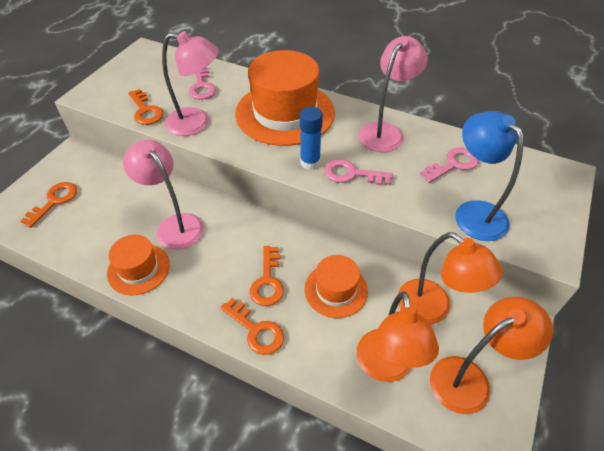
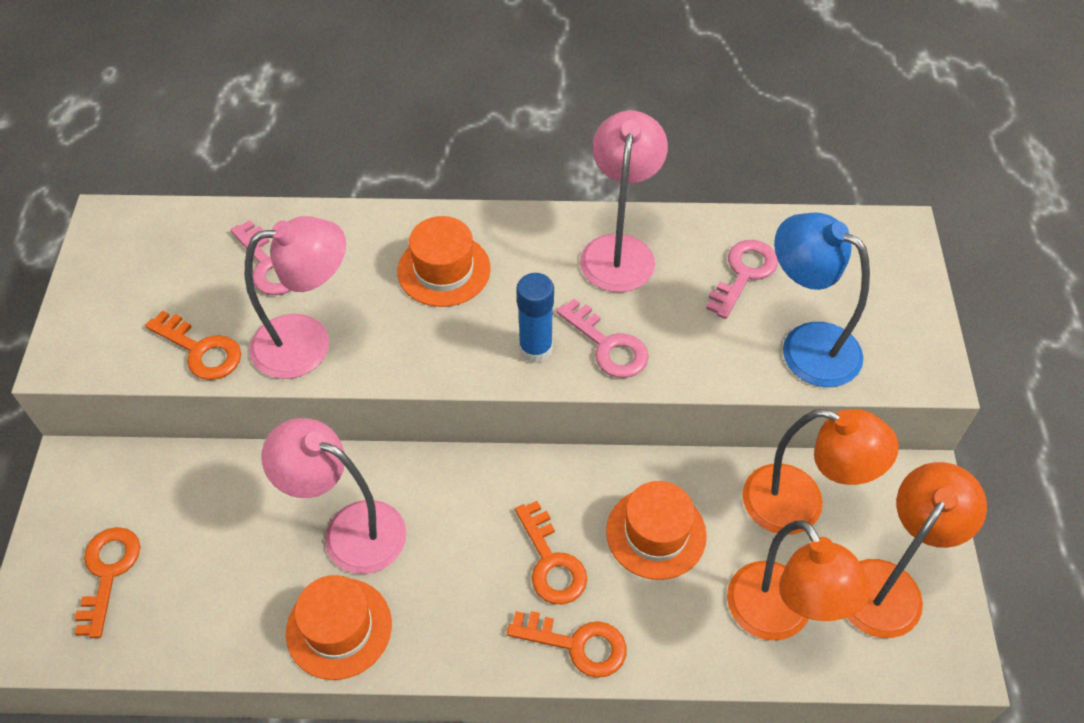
camera: 25 degrees left, 5 degrees up
orange hat [235,50,335,146] -> orange hat [397,216,491,307], size x0.53
pink key [324,159,393,185] -> pink key turned 120 degrees counterclockwise [556,299,649,378]

